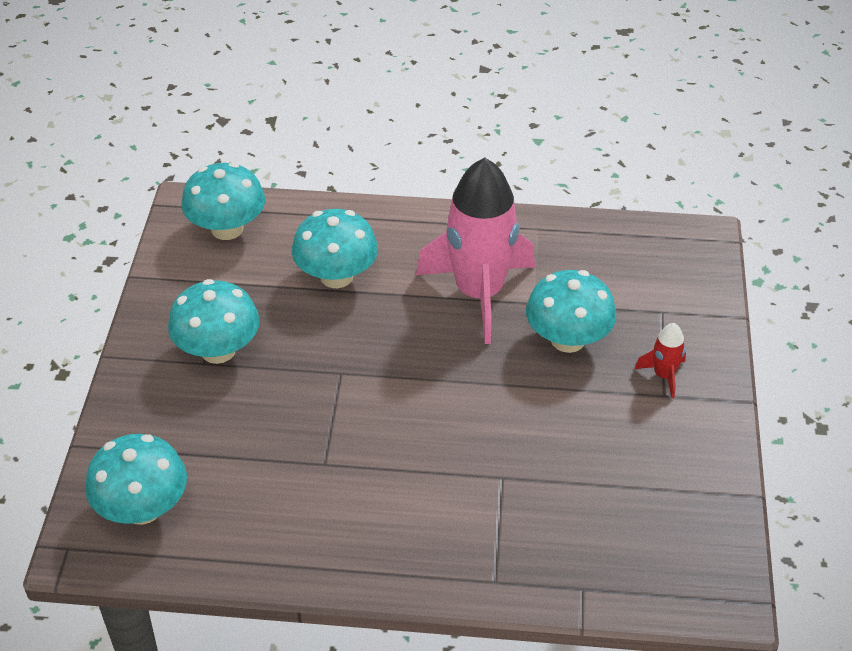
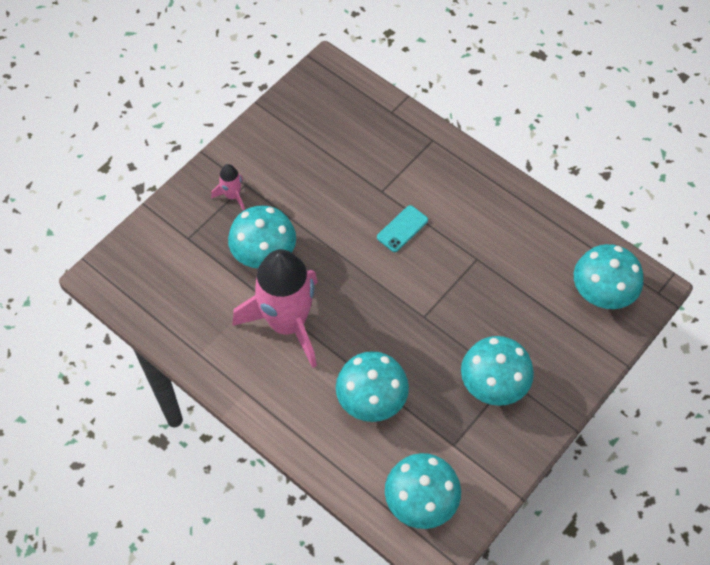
camera: 145 degrees left, 15 degrees up
red rocket [635,323,686,398] -> pink rocket [211,164,245,211]
none -> turquoise phone [377,205,428,252]

